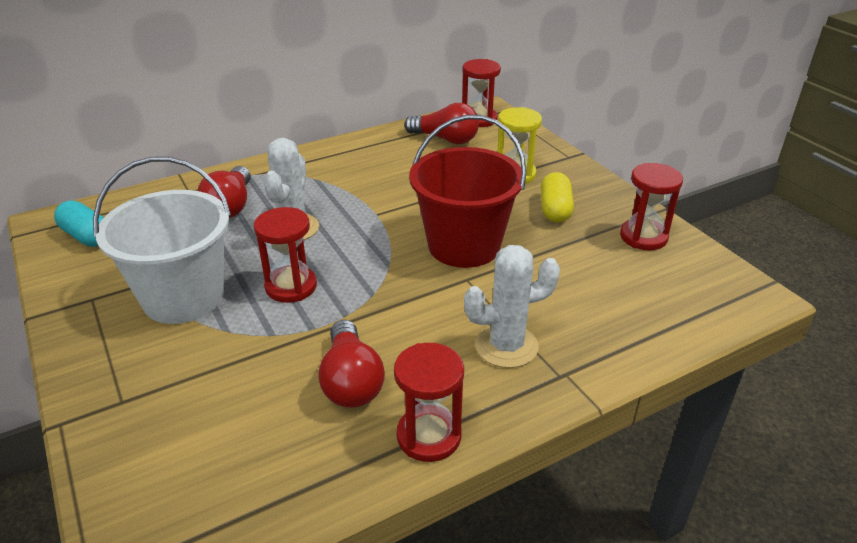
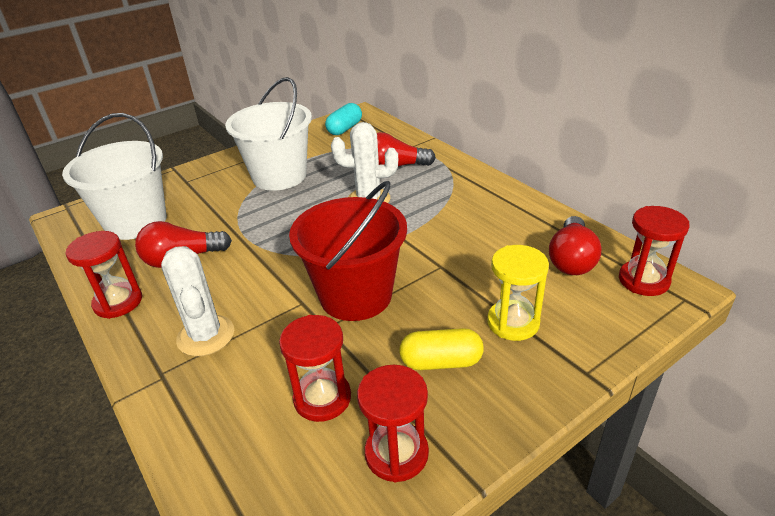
camera: 85 degrees right, 0 degrees up
red hourglass [254,207,317,303] -> red hourglass moved to [279,315,351,422]
none -> white bucket [62,113,167,240]

